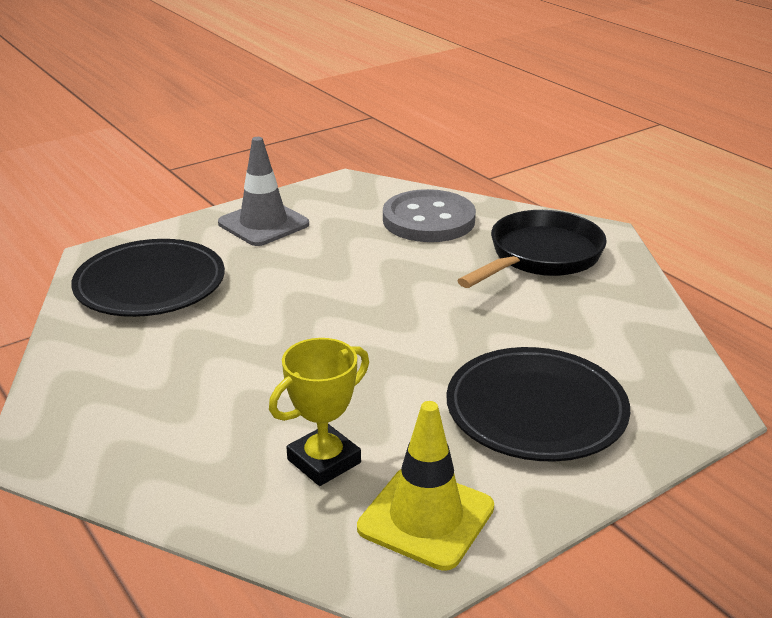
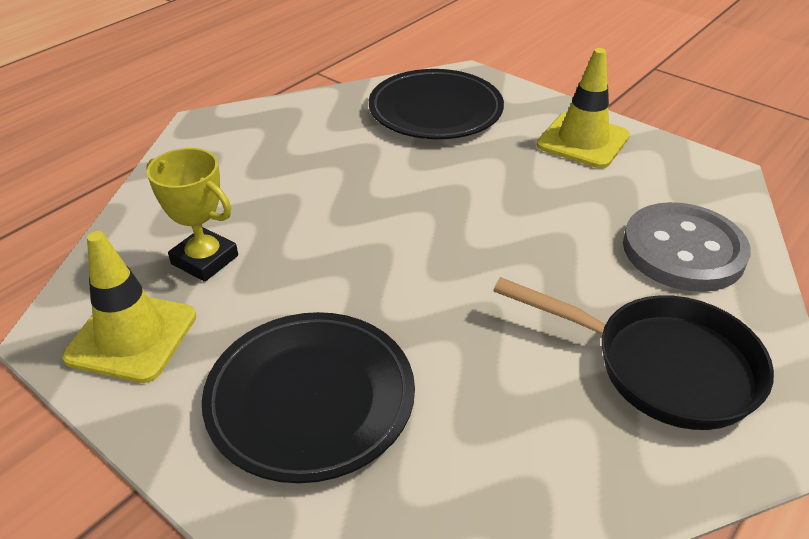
camera: 75 degrees right, 10 degrees up
grey traffic cone [218,137,309,246] -> yellow traffic cone [537,48,630,168]

